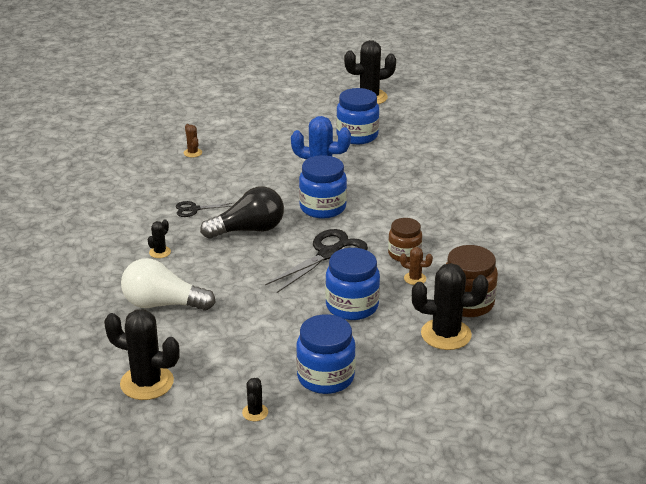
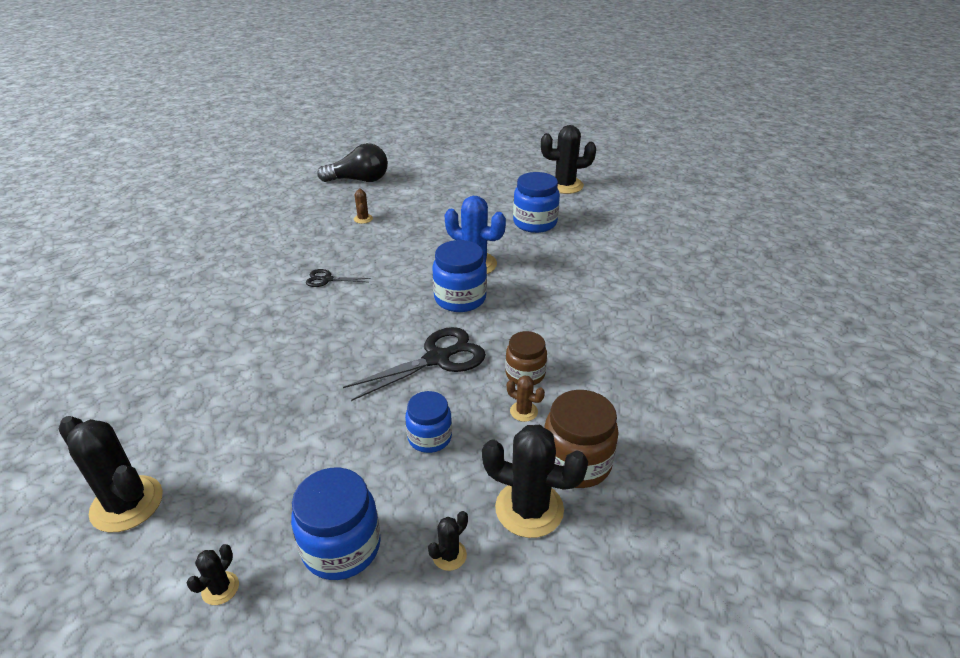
camera: 15 degrees right, 5 degrees up
white light bulb [121,258,216,311] -> none
black cactus [148,219,171,258] -> black cactus moved to [428,511,468,571]
black light bulb [200,186,284,239] -> black light bulb moved to [317,143,388,182]
blue jar [325,248,380,320] -> blue jar [405,391,452,453], size x0.66

